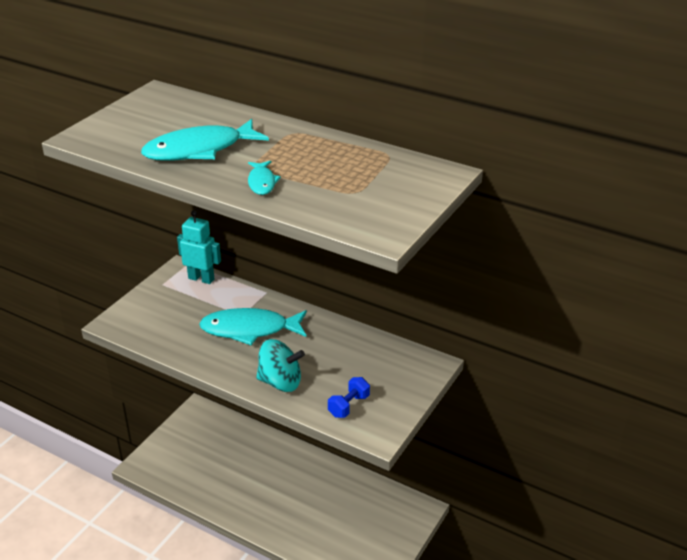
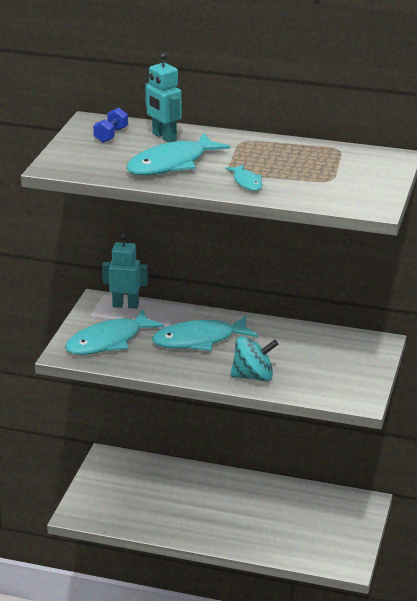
camera: 15 degrees left, 5 degrees down
blue dumbbell [328,377,370,418] -> blue dumbbell moved to [93,108,128,143]
none -> turquoise fish [65,309,164,355]
none -> turquoise robot [145,53,182,143]

